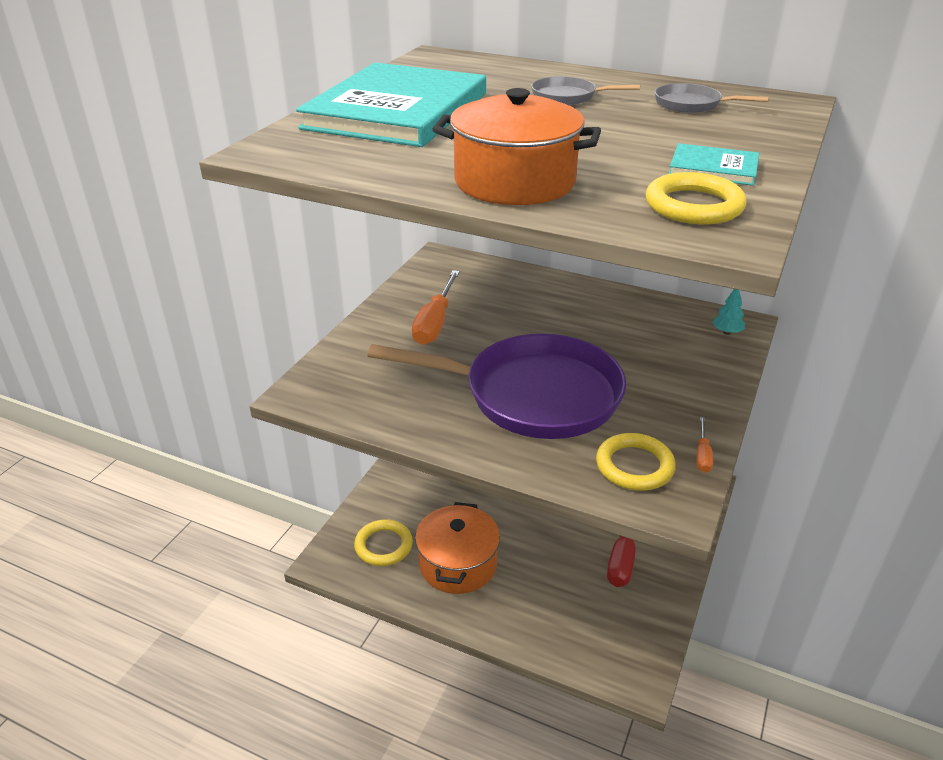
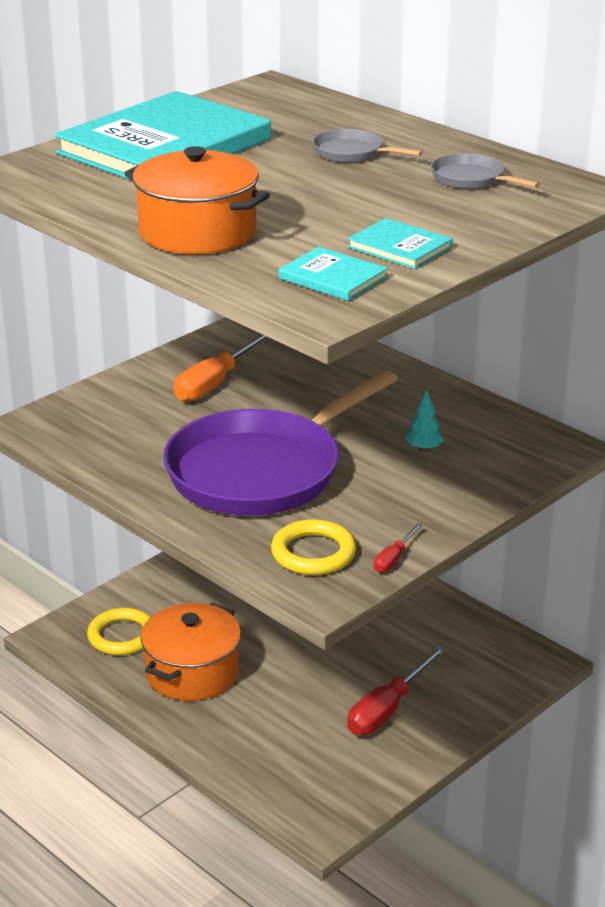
camera: 20 degrees right, 5 degrees down
purple pan [367,334,626,439] -> purple pan turned 105 degrees clockwise [163,370,398,516]
yellow ring [646,172,747,224] -> turquoise book [278,247,388,301]
orange screwdriver [696,417,713,473] -> red screwdriver [374,523,422,573]
turquoise tree [713,289,745,335] -> turquoise tree moved to [405,390,444,451]

